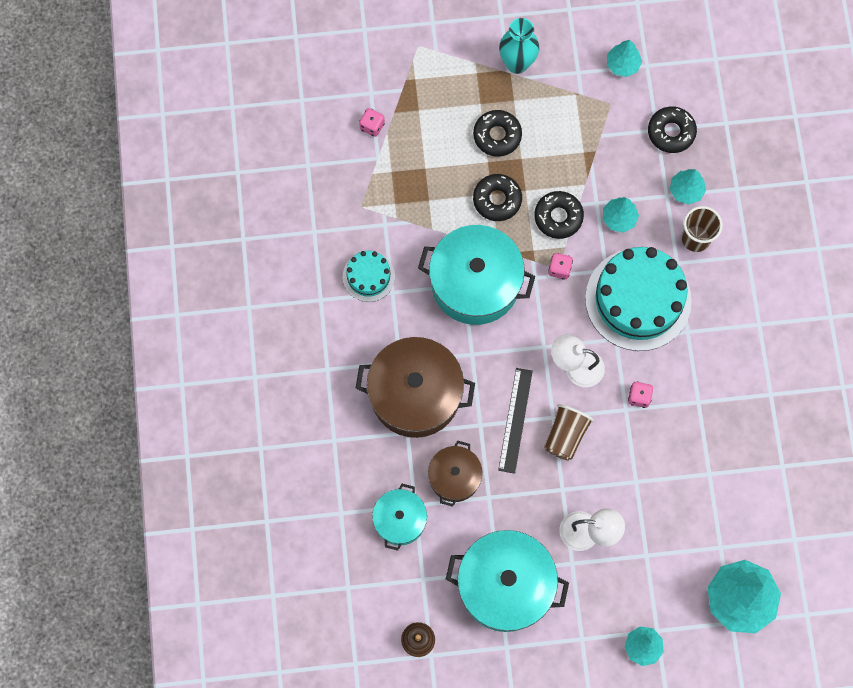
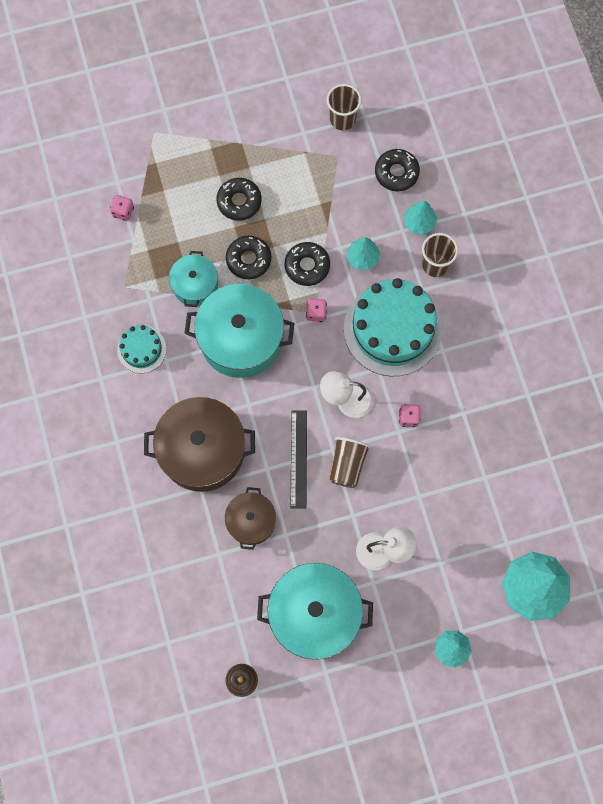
camera: 10 degrees left, 0 degrees up
turquoise pot [372,484,427,551] -> turquoise pot moved to [169,251,218,307]
turquoise vase [499,18,539,74] -> none
turquoise tree [607,40,642,77] -> brown cup [327,84,362,130]

